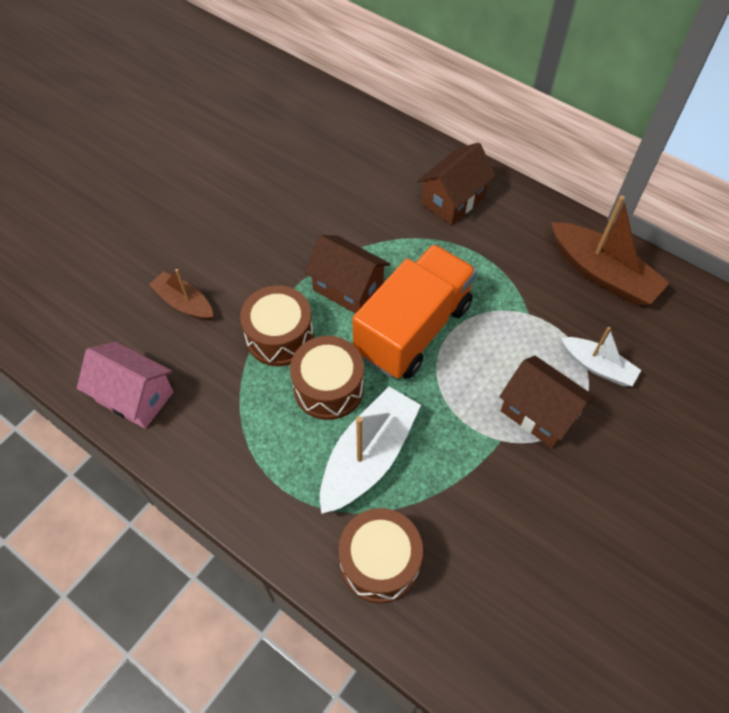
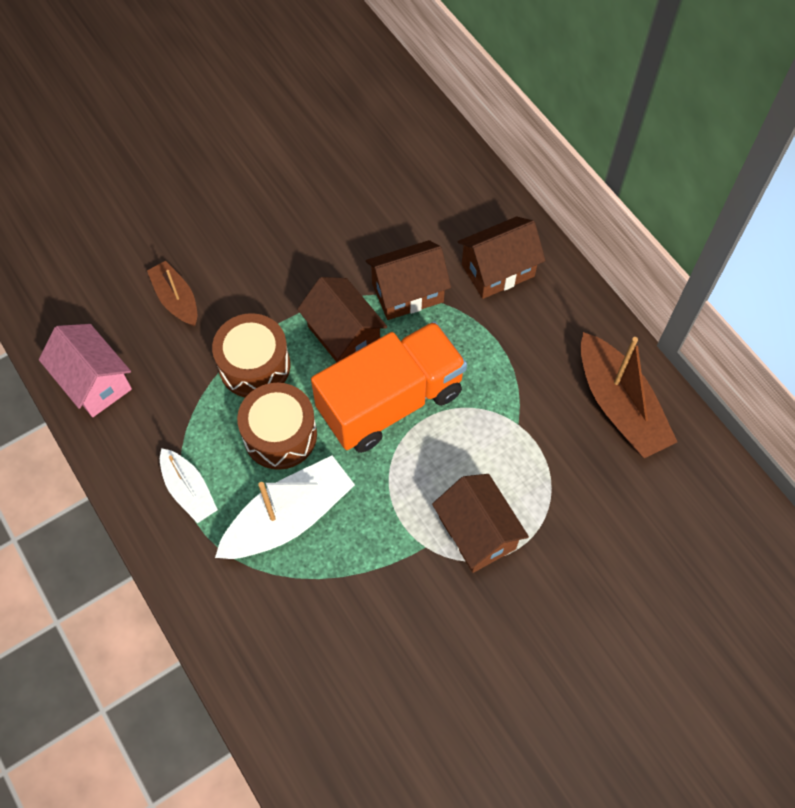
camera: 20 degrees right, 5 degrees up
brown drum [339,508,423,603] -> none
white boat [561,327,641,386] -> white boat moved to [160,448,218,523]
none -> brown house [366,240,451,320]

